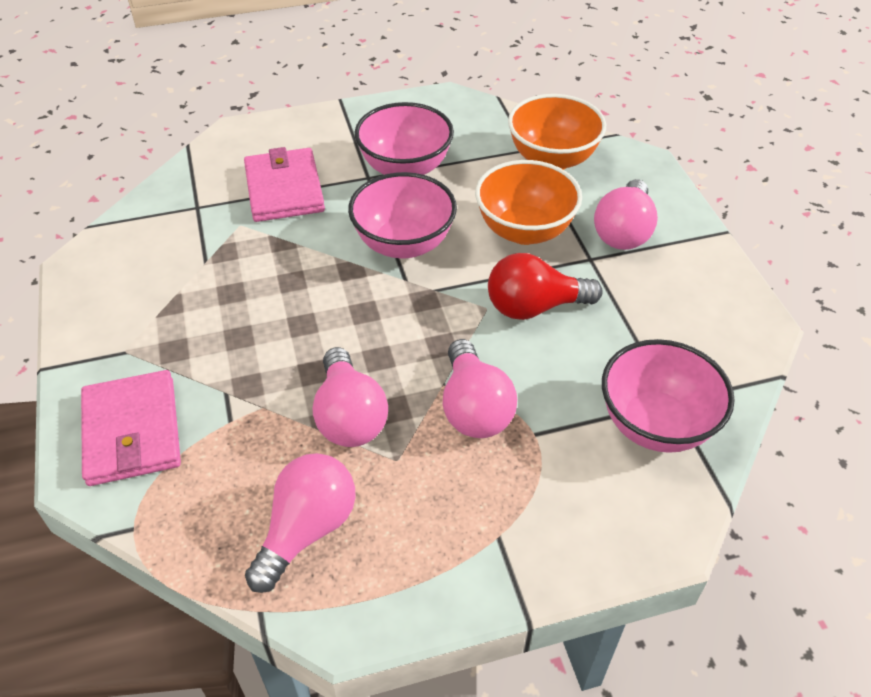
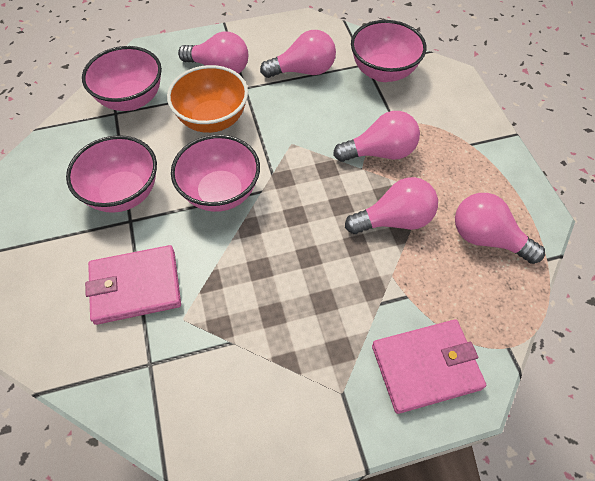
camera: 90 degrees left, 10 degrees up
red light bulb [488,253,603,320] -> none
orange bowl [508,94,606,170] -> pink bowl [82,46,162,111]
none -> pink light bulb [260,30,336,78]

